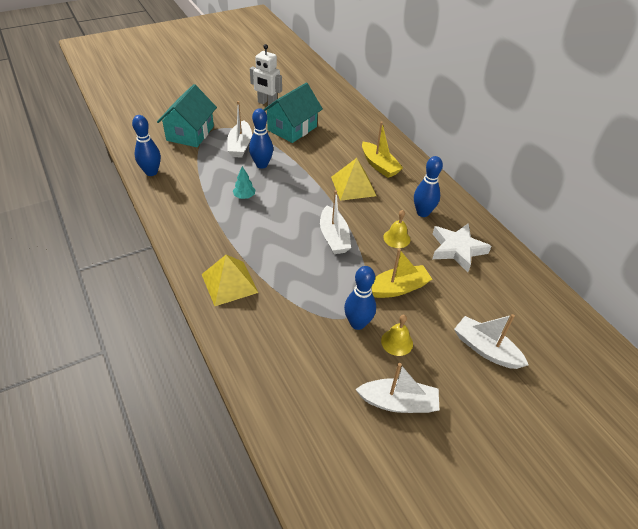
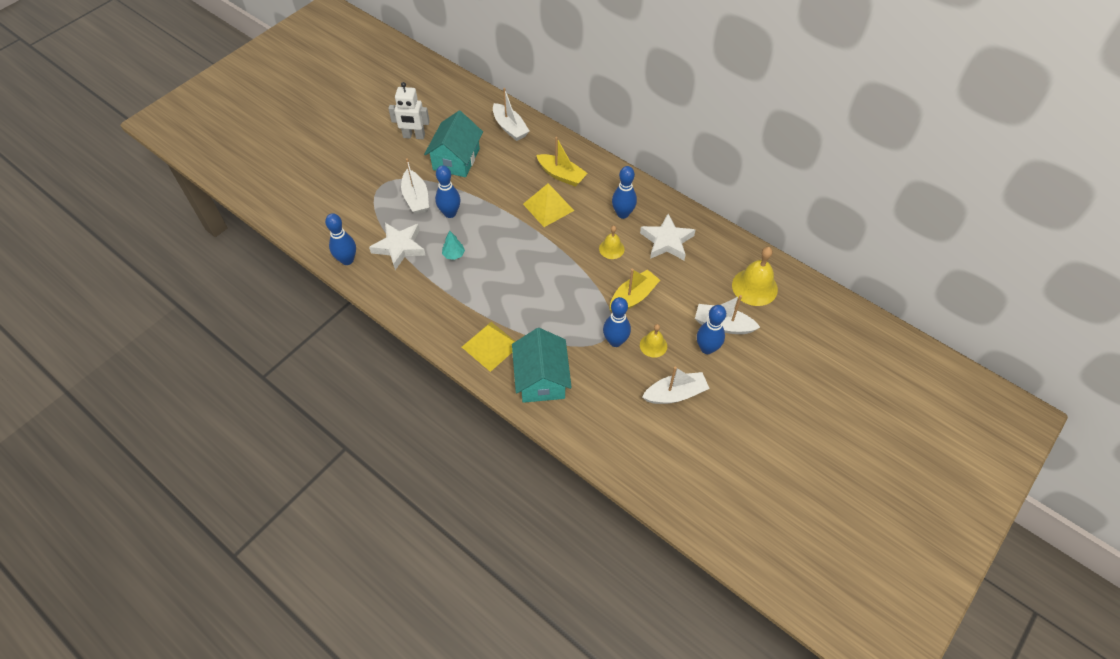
camera: 20 degrees left, 10 degrees up
turquoise house [157,84,217,147] -> turquoise house moved to [512,328,572,403]
white boat [320,190,351,254] -> white boat moved to [493,88,530,141]
none -> white star [369,223,426,270]
none -> blue bowling pin [697,305,726,354]
none -> yellow bell [732,247,778,306]

